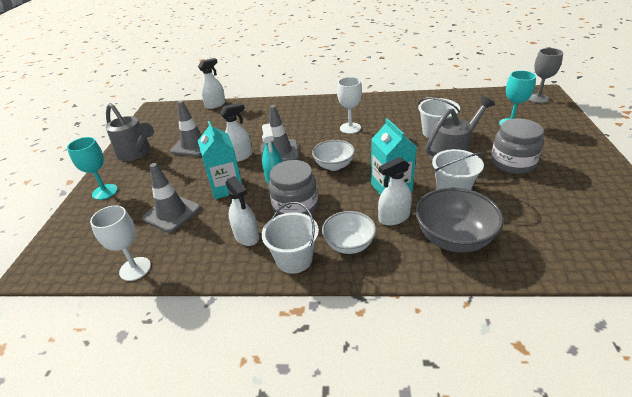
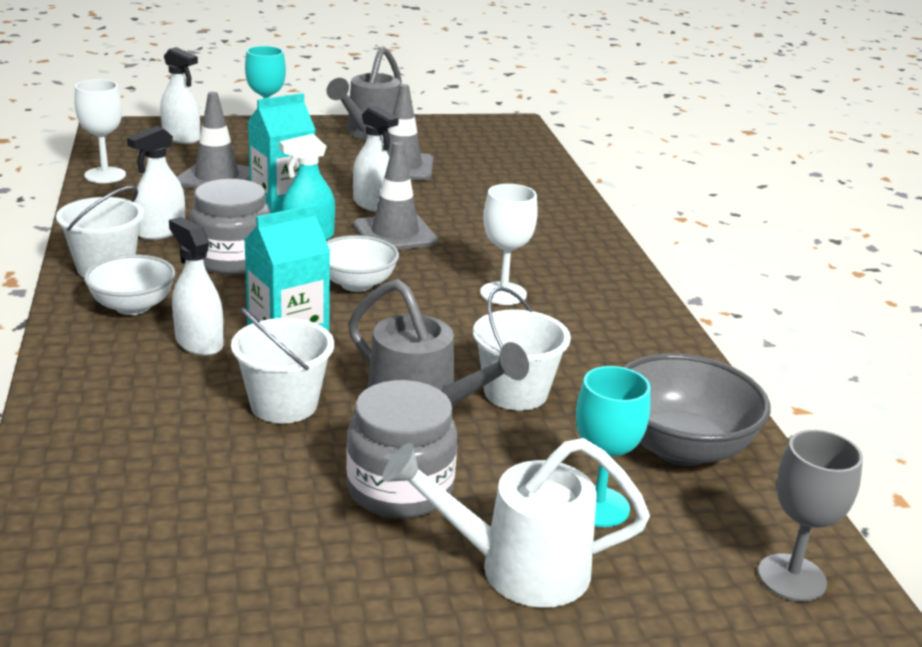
camera: 70 degrees right, 10 degrees down
white spray bottle [198,58,225,109] -> white spray bottle moved to [160,47,200,144]
grey bowl [415,188,504,253] -> grey bowl moved to [624,353,770,466]
none -> white watering can [383,438,650,608]

